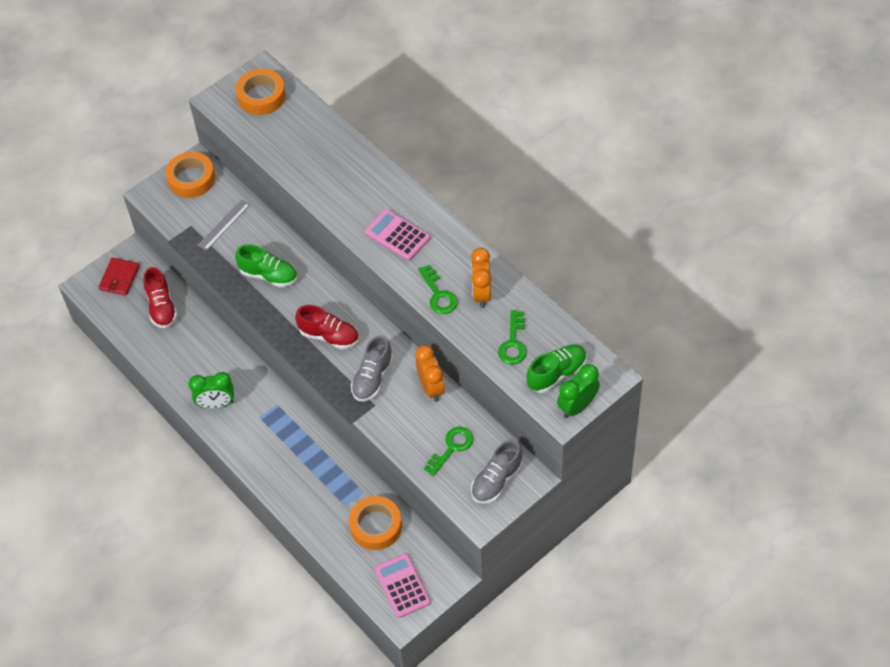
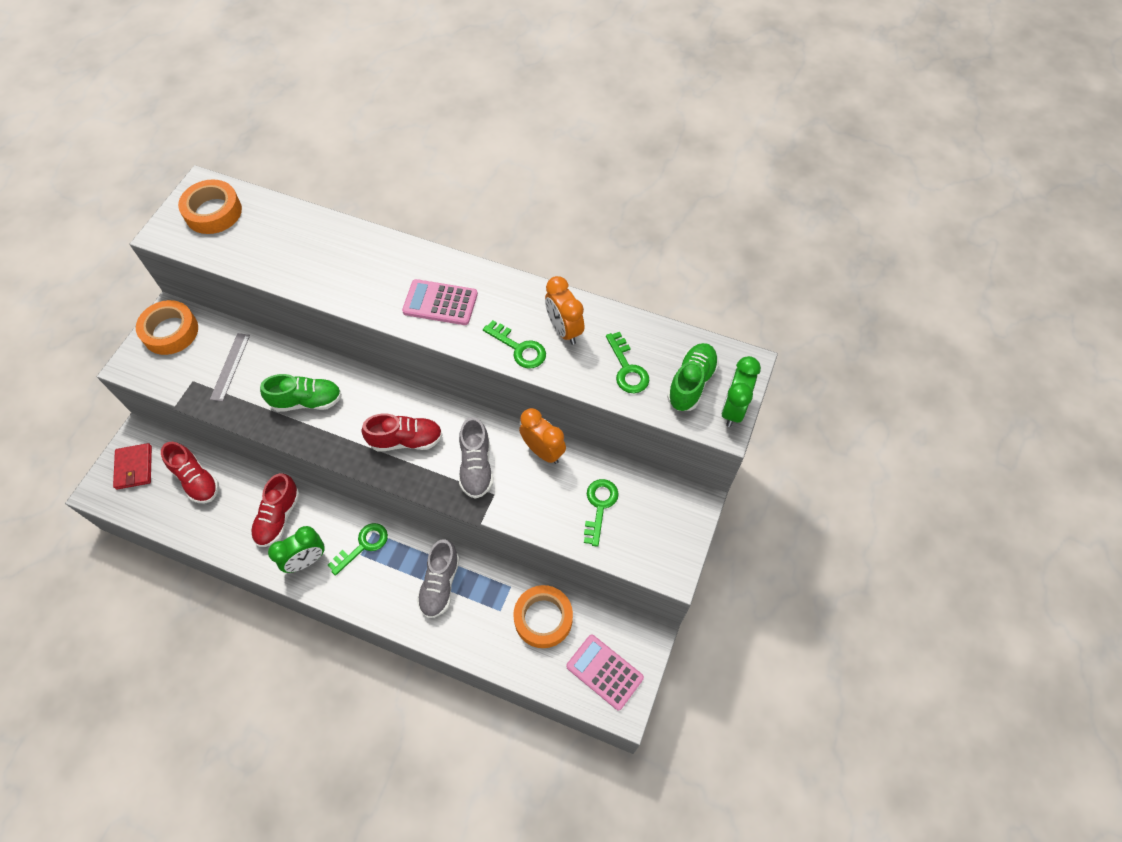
camera: 30 degrees left, 5 degrees up
grey shoe [471,440,523,504] -> grey shoe moved to [417,539,460,618]
none -> red shoe [251,473,300,547]
none -> green key [328,523,388,576]

